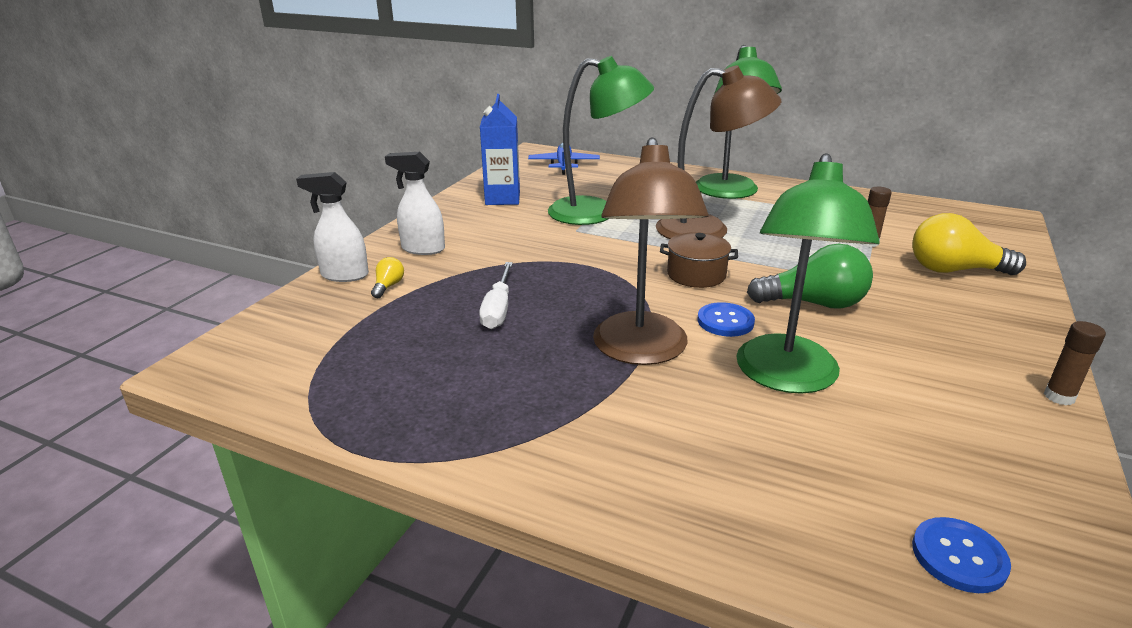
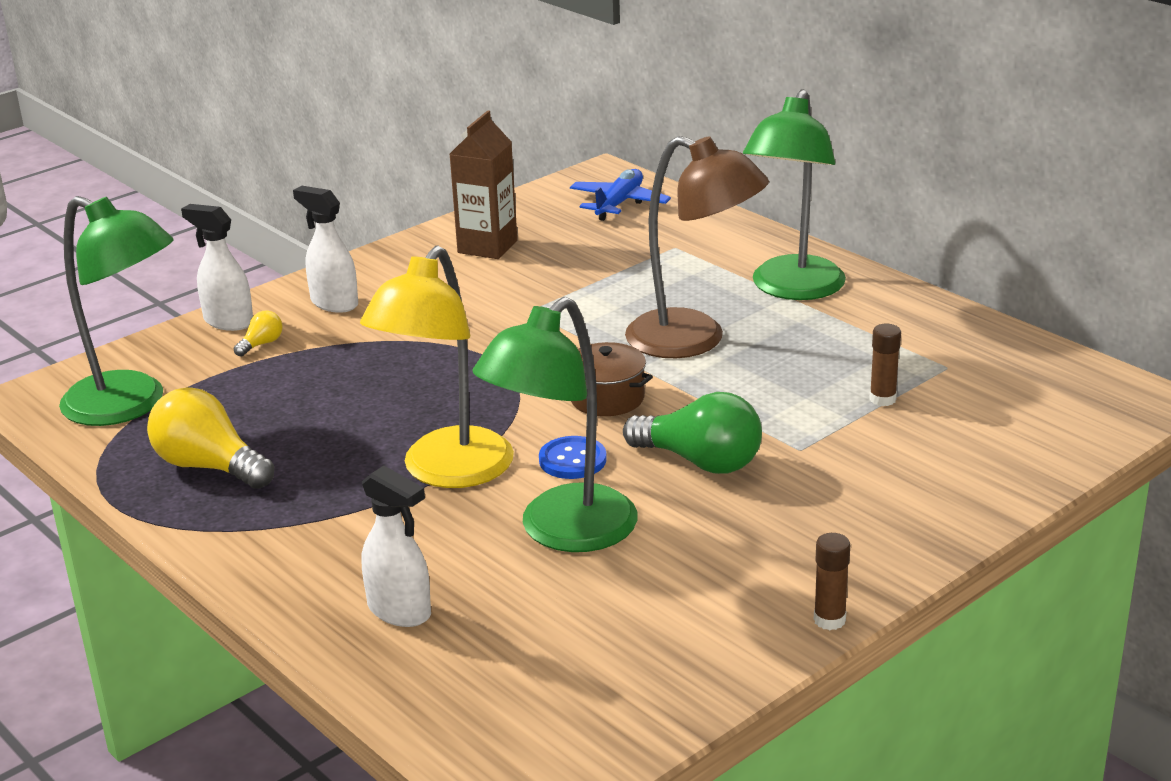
camera: 25 degrees right, 0 degrees up
white screwdriver [479,262,513,329] -> none
blue carton [480,94,520,205] -> brown carton [450,110,517,259]
green lamp [548,56,654,225] -> green lamp moved to [59,196,174,426]
brown lamp [593,137,708,365] -> yellow lamp [360,245,514,488]
yellow light bulb [912,213,1026,275] -> yellow light bulb moved to [147,387,274,489]
blue button [912,517,1011,593] -> none
none -> white spray bottle [362,466,431,627]

